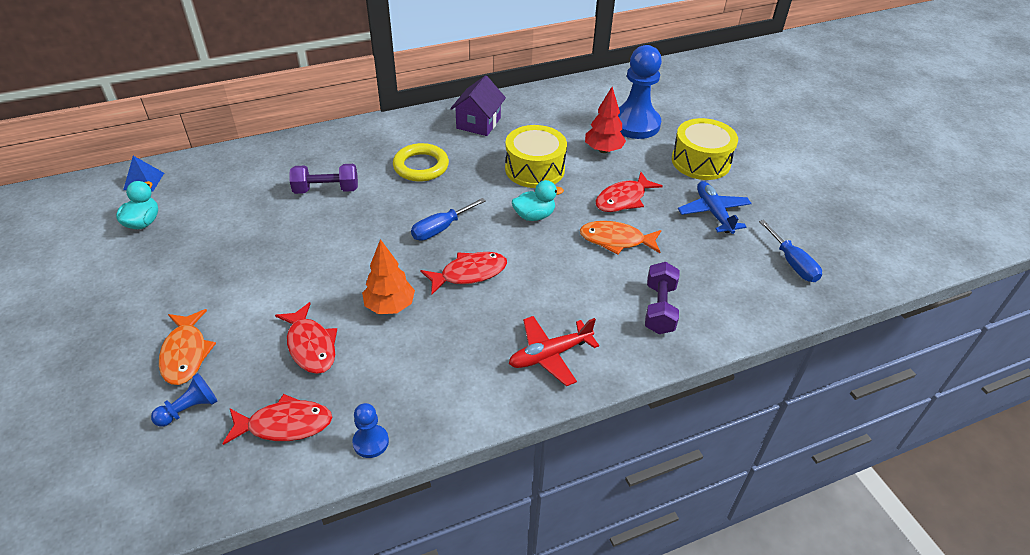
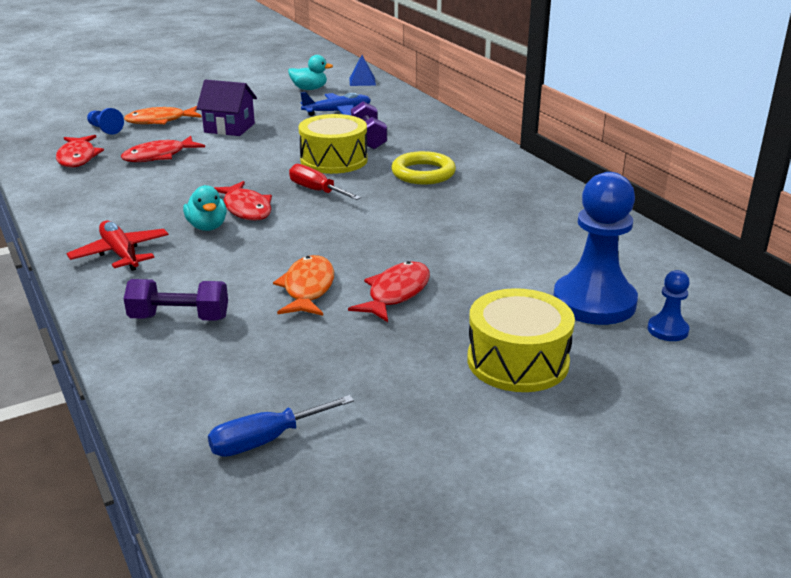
camera: 85 degrees right, 15 degrees down
blue pawn [352,403,389,458] -> blue pawn moved to [648,270,690,341]
orange tree [362,239,415,314] -> none
blue screwdriver [411,198,486,241] -> red screwdriver [289,164,361,200]
purple house [450,75,506,136] -> purple house moved to [196,80,257,136]
yellow drum [505,125,567,188] -> yellow drum moved to [298,114,367,174]
turquoise duck [512,180,564,221] -> turquoise duck moved to [183,185,227,231]
red tree [585,87,626,153] -> none
red fish [596,172,663,212] -> red fish turned 75 degrees clockwise [348,261,430,322]
blue plane [678,181,752,234] -> blue plane moved to [300,92,371,116]

